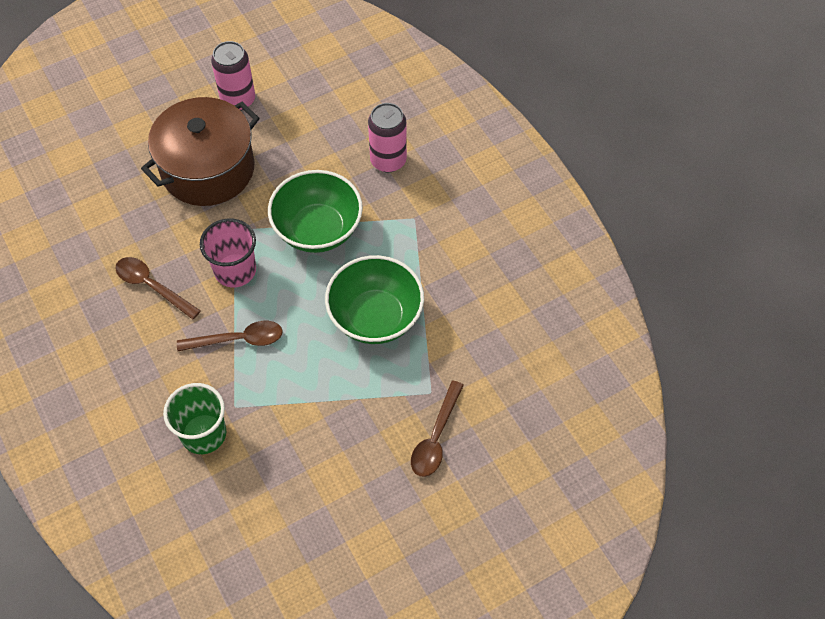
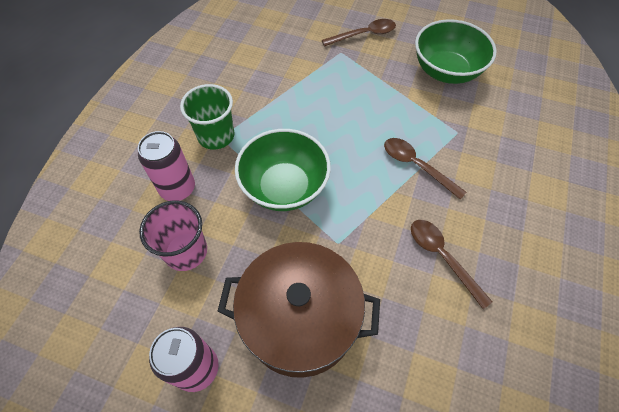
camera: 130 degrees left, 0 degrees up
brown spoon [115,257,201,320] -> brown spoon turned 150 degrees clockwise [411,220,493,309]
green cup [163,383,226,454] -> green cup moved to [180,84,235,150]
pink cup [200,219,256,287] -> pink cup moved to [139,200,207,271]
green bowl [325,255,424,344] -> green bowl moved to [415,19,497,84]

